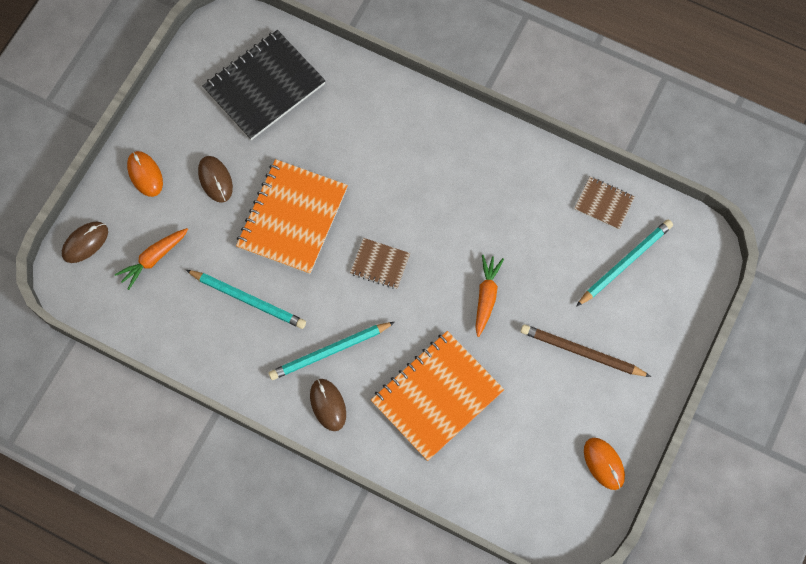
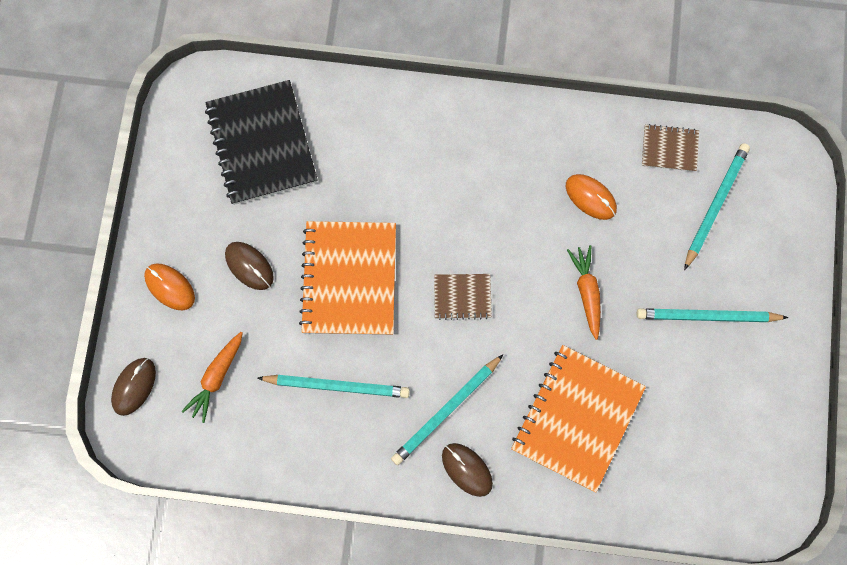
camera: 20 degrees left, 5 degrees up
black notebook [203,30,326,140] -> black notebook turned 45 degrees counterclockwise [205,80,318,205]
brown pencil [520,324,651,377] -> turquoise pencil [637,308,789,322]
orange mouse [584,438,625,490] -> orange mouse moved to [566,174,617,220]

